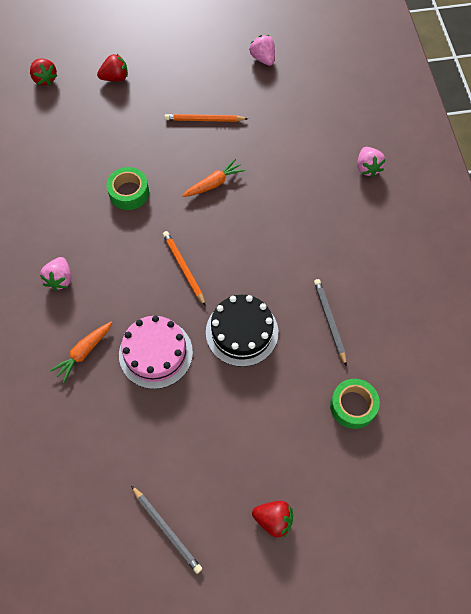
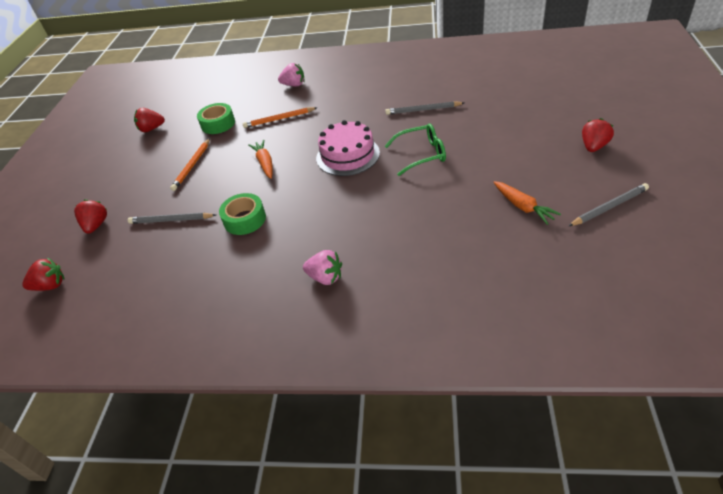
camera: 70 degrees left, 20 degrees down
orange carrot [50,322,112,383] -> orange carrot moved to [493,181,561,225]
pink cake [119,315,193,389] -> pink cake moved to [316,120,380,176]
orange pencil [163,231,206,306] -> orange pencil moved to [243,107,317,128]
black cake [206,295,278,367] -> green glasses [385,124,446,176]
pink strawberry [249,35,275,66] -> red strawberry [134,108,165,132]
green tape [330,379,380,429] -> green tape moved to [197,103,235,134]
none -> grey pencil [128,213,216,224]

